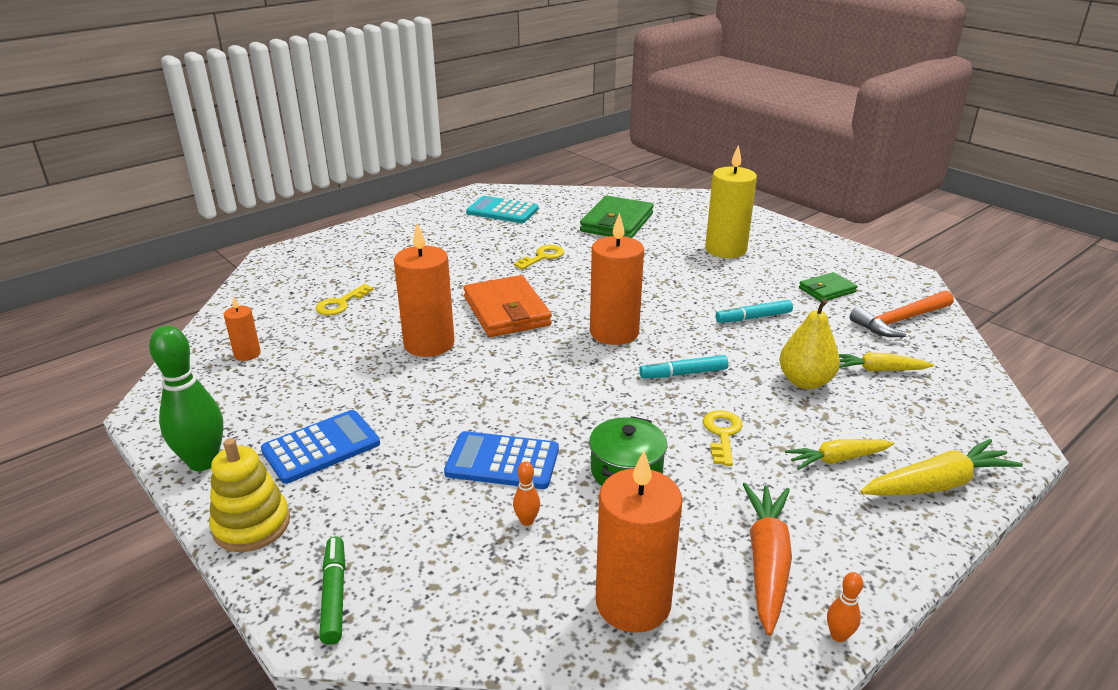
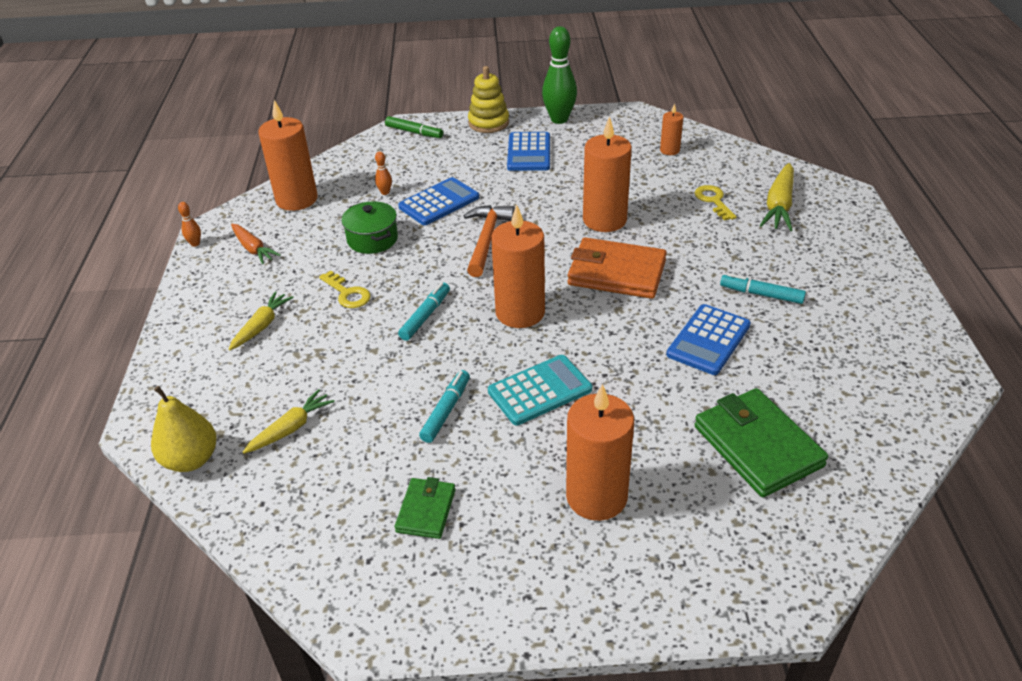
camera: 130 degrees right, 10 degrees up
turquoise calculator [466,196,538,223] -> turquoise calculator moved to [488,355,592,425]
yellow key [514,245,564,270] -> blue calculator [666,304,751,375]
yellow candle [705,145,757,258] -> orange candle [566,384,634,521]
orange carrot [743,483,792,636] -> orange carrot [231,224,281,264], size x0.66
yellow pear [779,299,840,389] -> yellow pear moved to [151,386,217,472]
orange hammer [850,290,954,337] -> orange hammer moved to [464,205,515,277]
yellow carrot [861,439,1023,496] -> yellow carrot moved to [760,163,794,231]
none -> turquoise marker [720,274,806,304]

